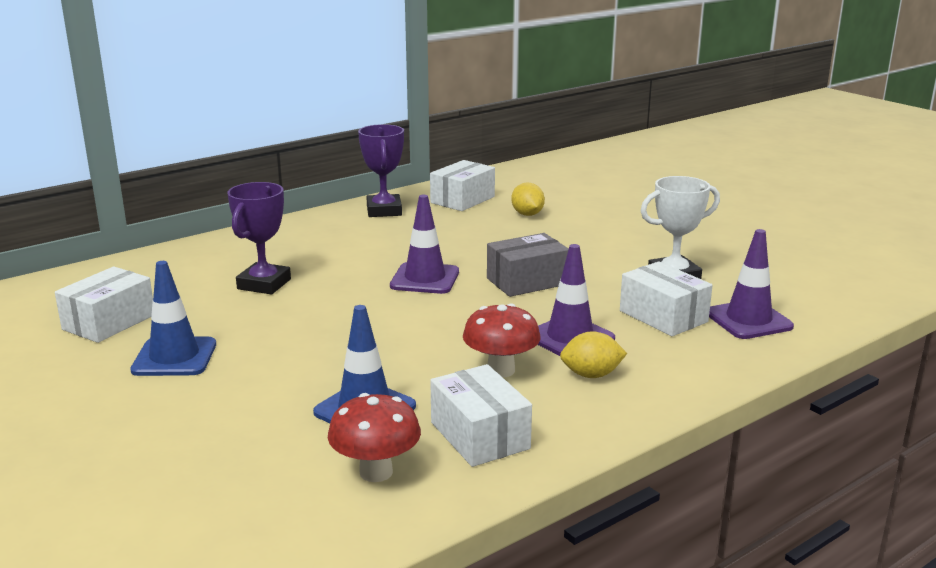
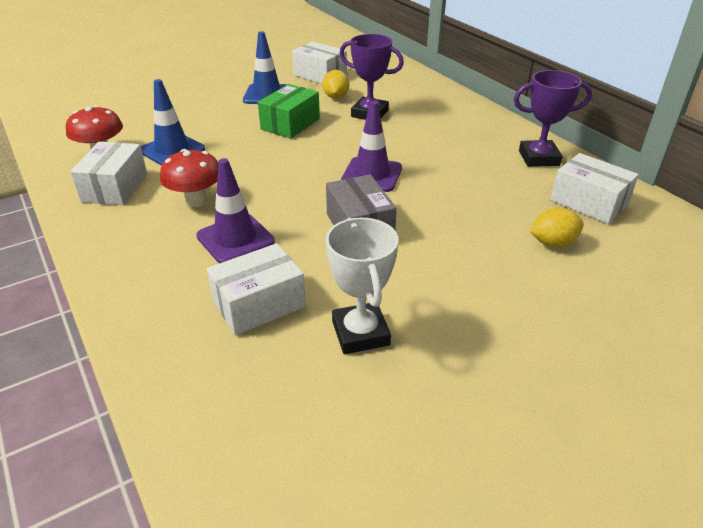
camera: 95 degrees right, 15 degrees up
white box [430,364,532,467] -> white box turned 60 degrees counterclockwise [70,142,147,205]
yellow lemon [560,331,627,378] -> yellow lemon moved to [322,70,349,99]
purple traffic cone [709,229,794,339] -> none
none -> green box [258,84,320,139]

